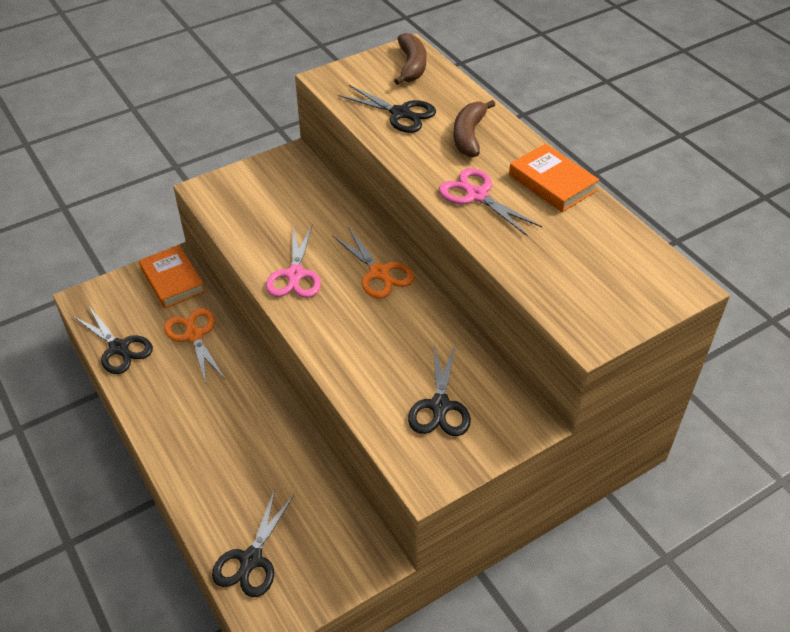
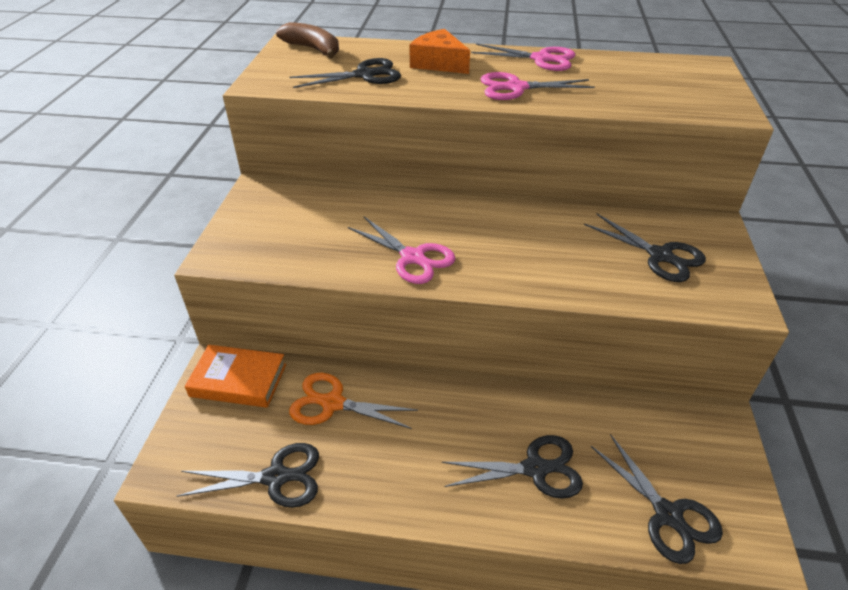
camera: 50 degrees left, 5 degrees down
orange scissors [332,227,415,299] -> none
brown banana [453,100,495,157] -> orange cheese [409,29,470,74]
orange book [509,144,600,212] -> pink scissors [471,44,576,71]
none -> black scissors [442,435,583,499]

